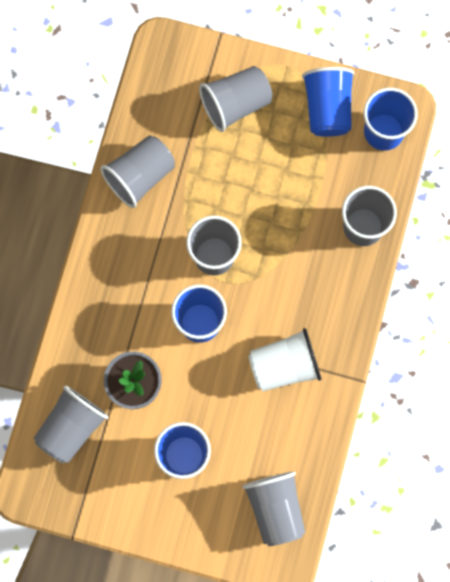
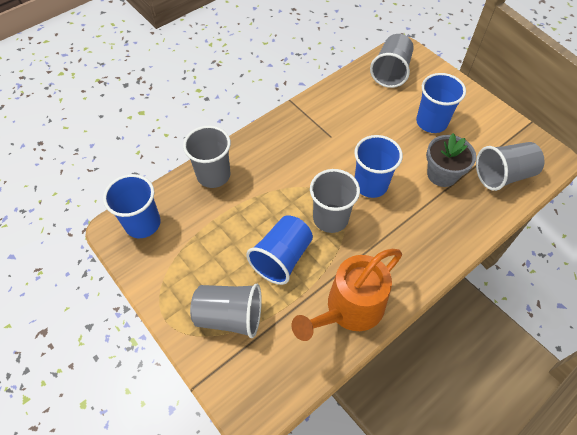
camera: 145 degrees left, 20 degrees down
grey cup [100,136,175,208] -> orange watering can [292,249,402,341]
white cup [248,328,321,392] -> none
blue cup [302,67,355,137] -> blue cup moved to [246,215,313,285]

